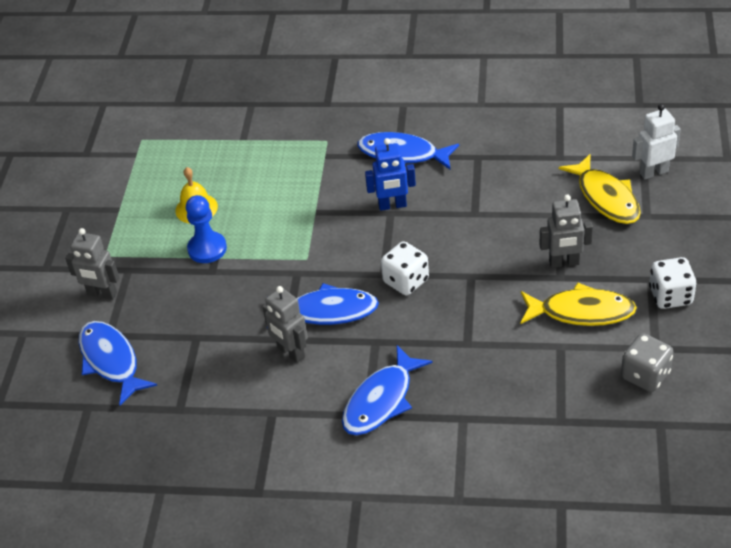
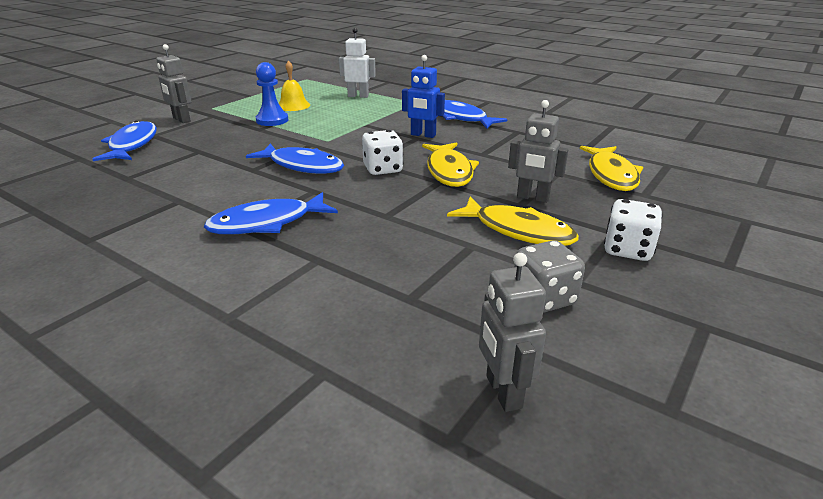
camera: 25 degrees right, 15 degrees down
grey robot [262,286,308,363] -> grey robot moved to [479,253,546,412]
white robot [632,104,681,179] -> white robot moved to [339,28,376,98]
none -> yellow fish [422,142,479,187]

